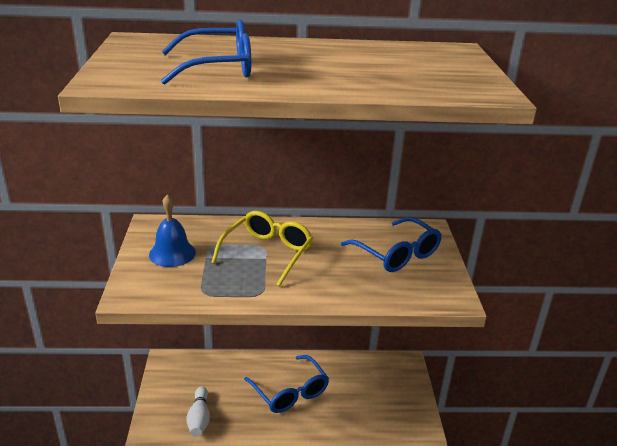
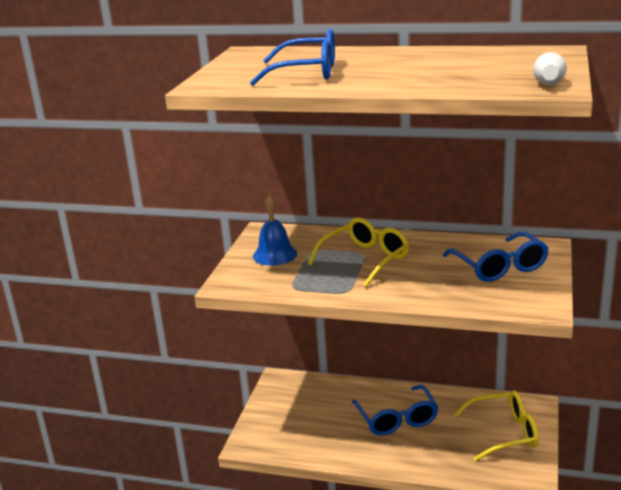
camera: 20 degrees right, 5 degrees down
white bowling pin [186,386,210,437] -> white bowling pin moved to [533,52,567,85]
none -> yellow glasses [454,391,539,461]

